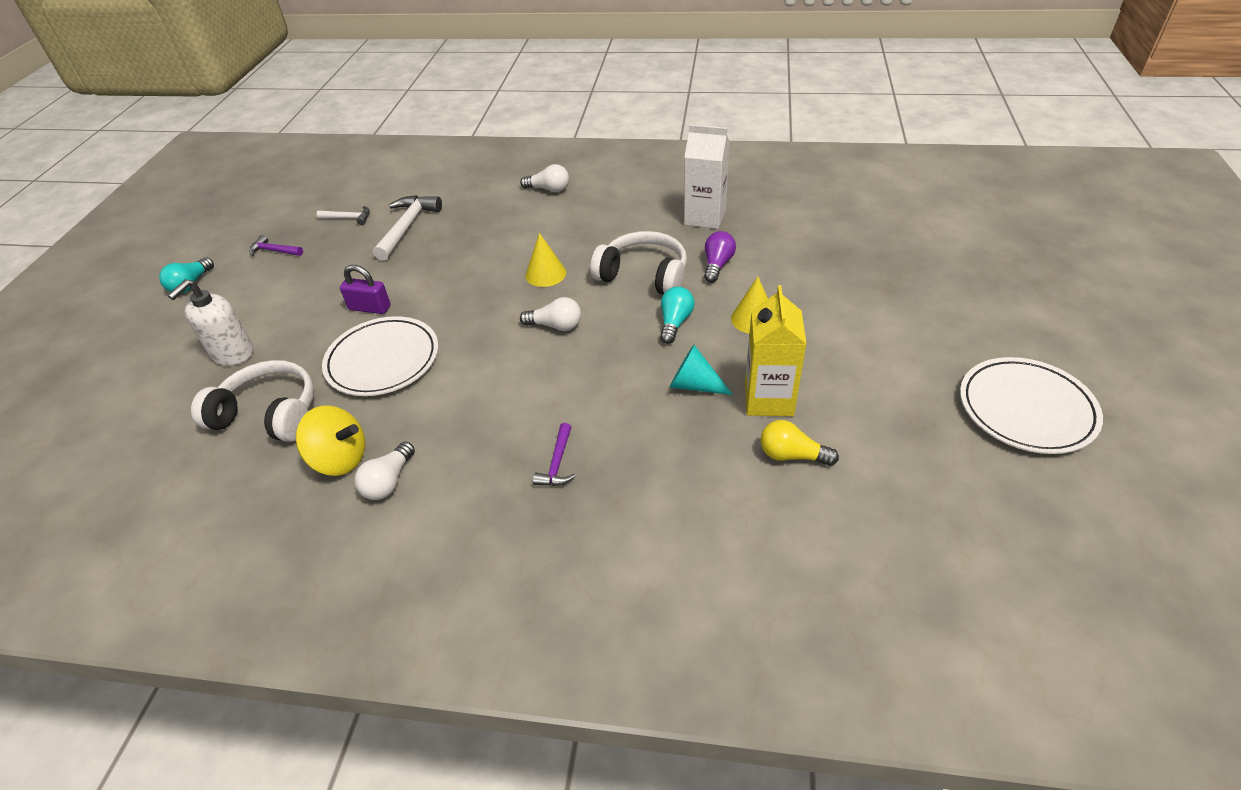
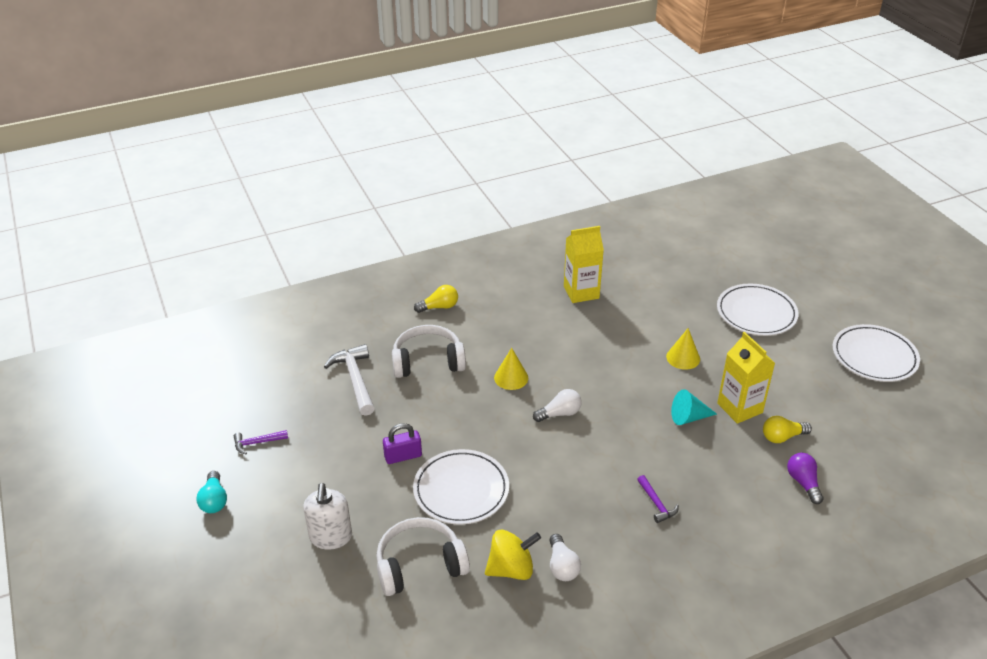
camera: 35 degrees left, 5 degrees down
white hammer [316,206,370,225] -> none
white light bulb [520,164,569,192] -> yellow light bulb [414,285,458,313]
white headphones [590,231,687,295] -> white headphones moved to [392,325,466,378]
turquoise light bulb [660,287,695,344] -> none
white carton [684,124,730,229] -> yellow carton [564,226,604,303]
purple light bulb [704,231,736,283] -> purple light bulb moved to [787,453,824,504]
none -> white plate [717,284,799,336]

